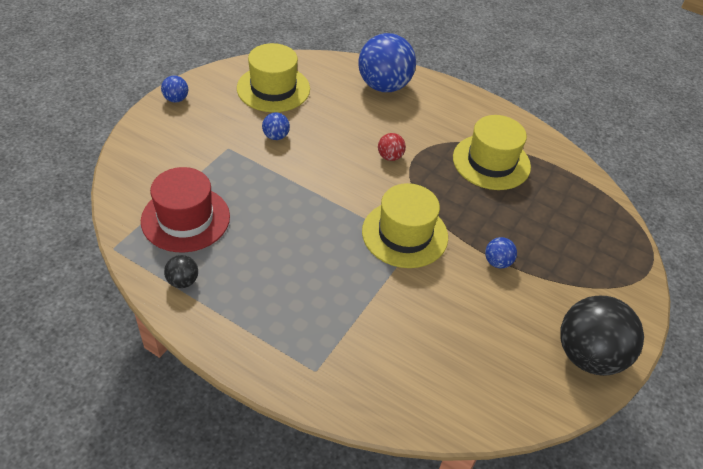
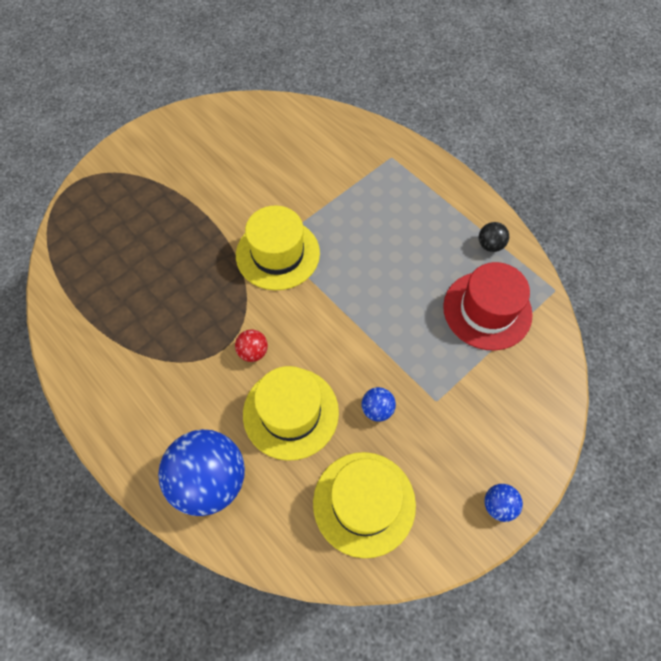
camera: 160 degrees left, 15 degrees up
yellow hat [453,115,531,190] -> yellow hat moved to [243,366,339,461]
blue ball [485,237,517,268] -> none
black ball [560,296,644,376] -> none

